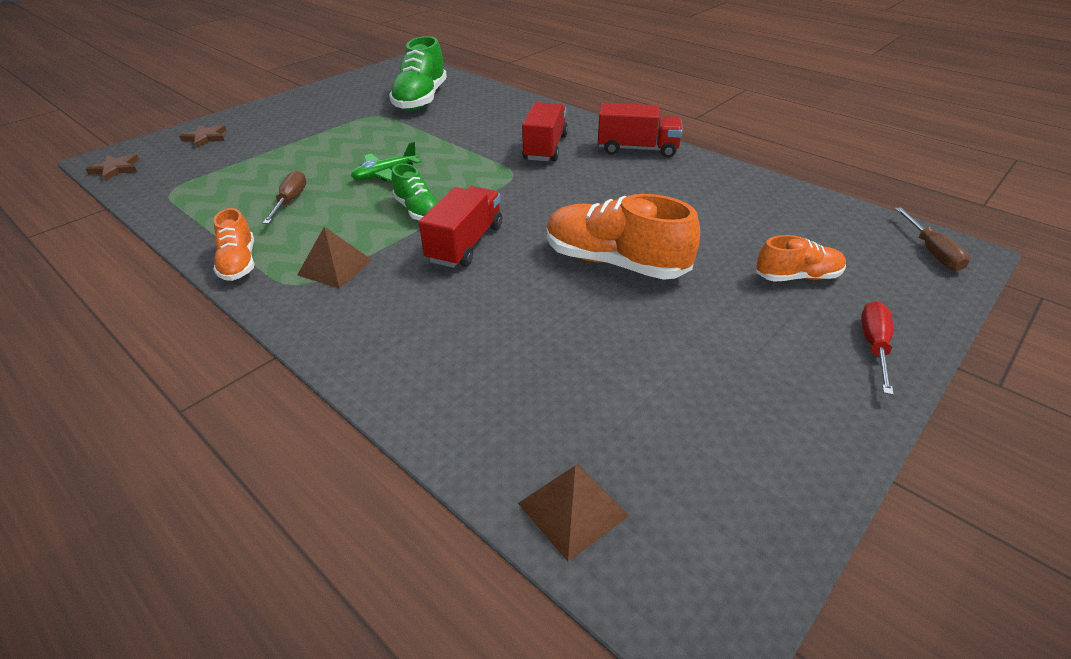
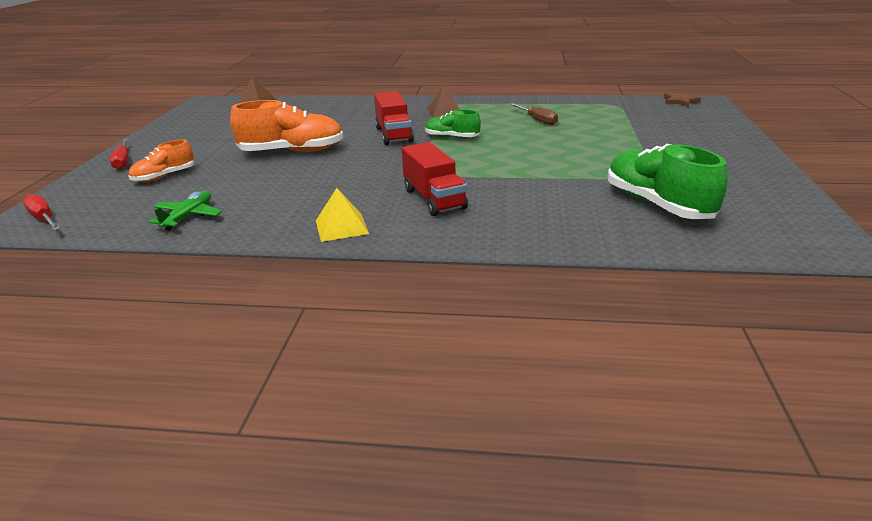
camera: 145 degrees right, 10 degrees down
brown star [179,125,226,148] -> none
orange shoe [213,208,254,281] -> none
green plane [351,141,421,182] -> green plane moved to [149,191,222,231]
red truck [598,103,683,158] -> yellow pyramid [316,188,369,242]
brown screwdriver [895,207,970,271] -> red screwdriver [23,194,60,230]

